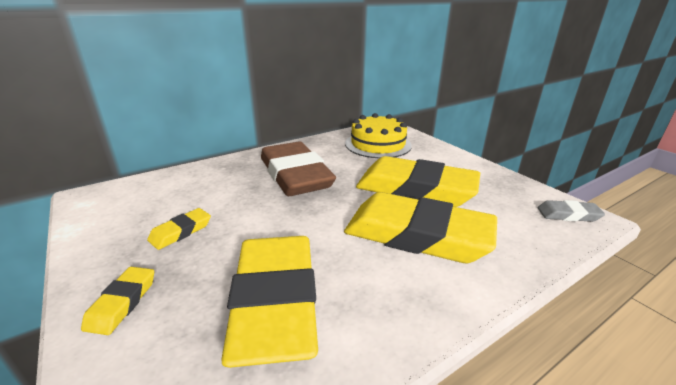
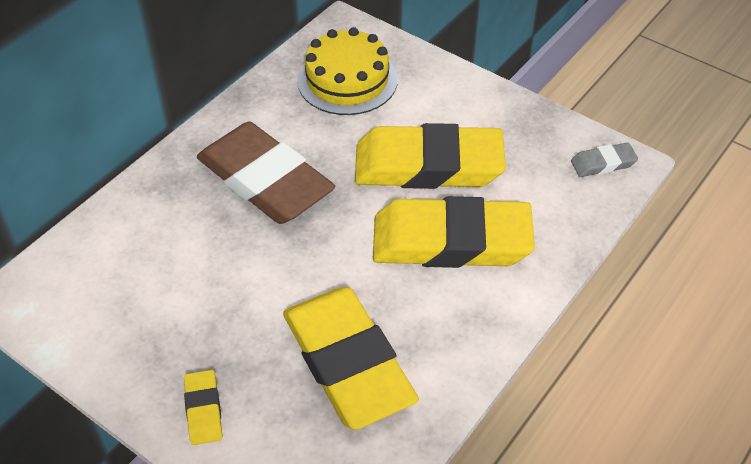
camera: 20 degrees left, 20 degrees up
yellow eraser [147,208,211,250] -> none

